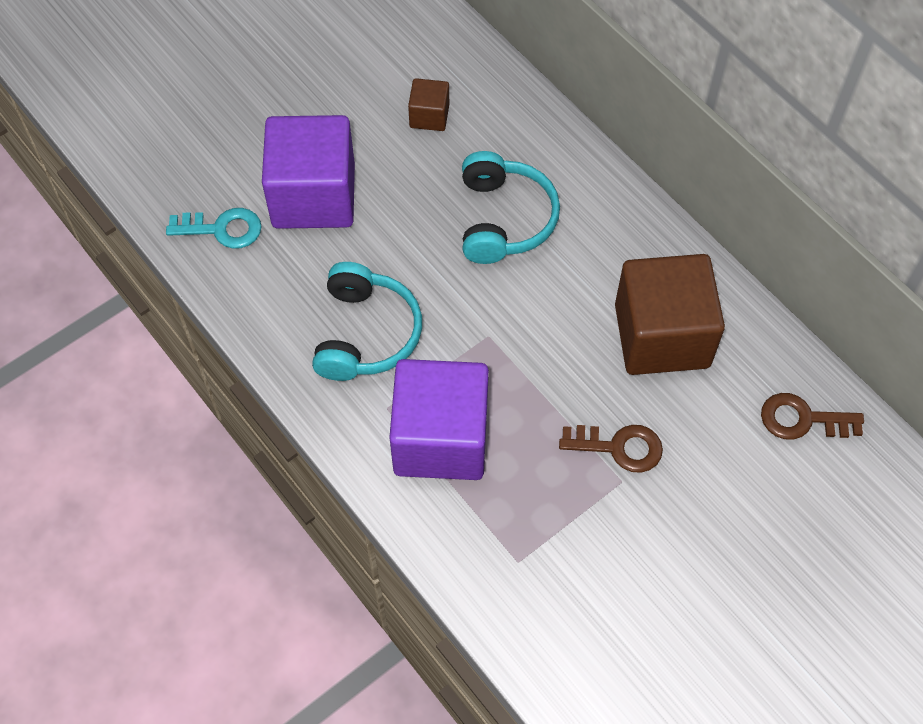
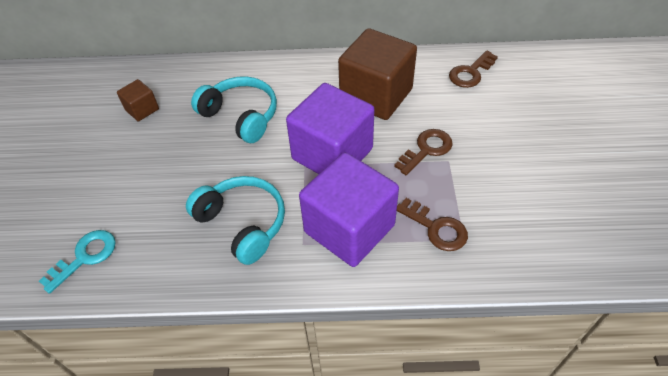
camera: 50 degrees left, 10 degrees down
purple cube [262,115,355,229] -> purple cube moved to [286,83,375,174]
none -> brown key [397,198,468,251]

